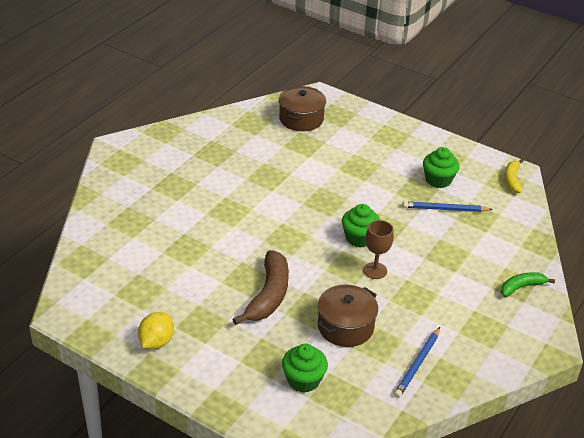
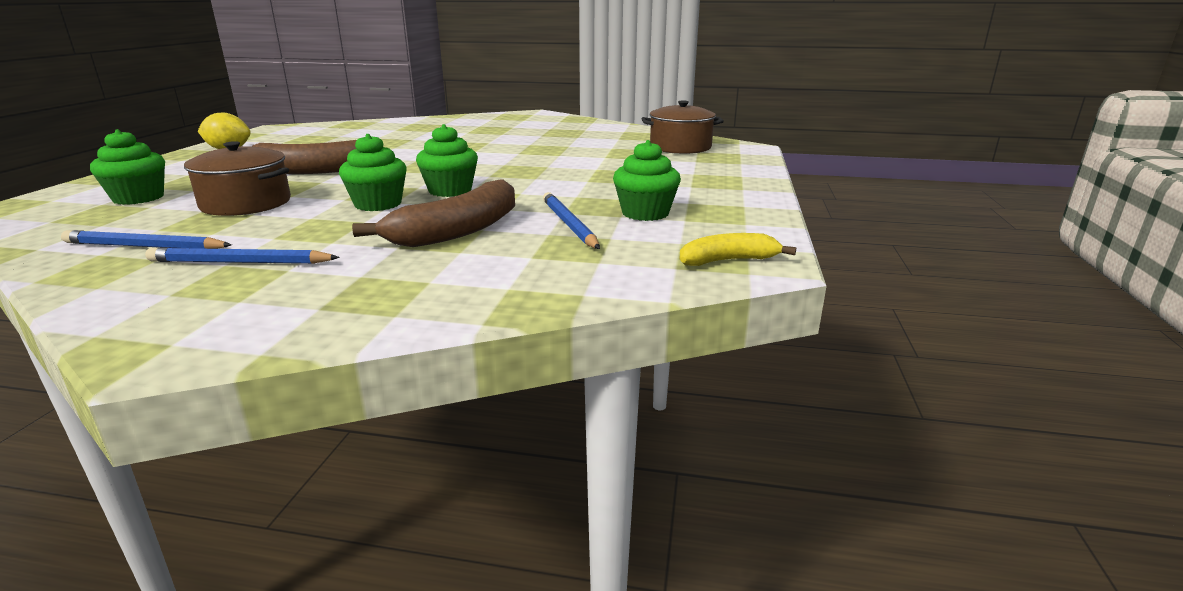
camera: 70 degrees right, 15 degrees down
brown goblet [363,220,394,279] -> green cupcake [339,134,407,211]
green banana [501,272,555,297] -> none
none -> blue pencil [145,248,340,264]
none -> brown banana [352,179,515,247]

